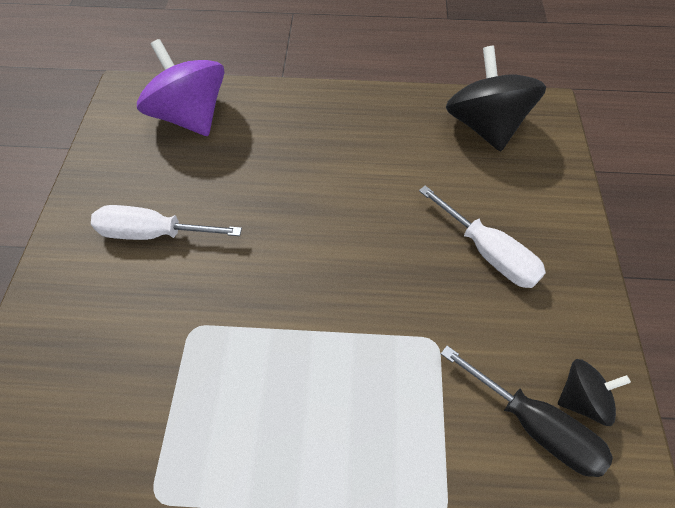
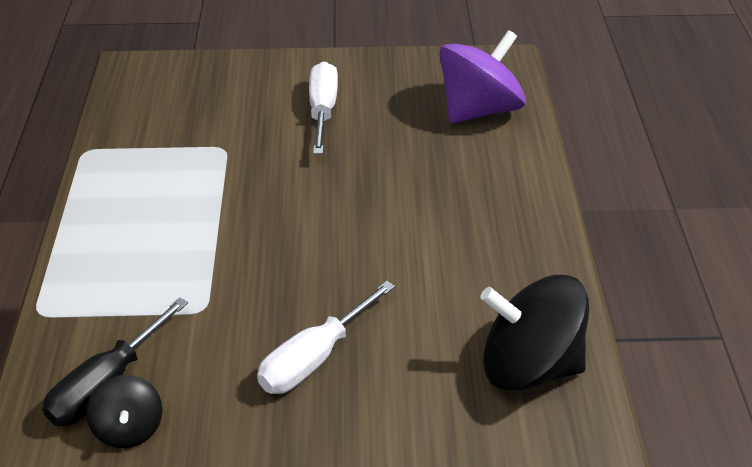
camera: 85 degrees right, 15 degrees down
black spinning top [446,45,546,151] -> black spinning top turned 150 degrees counterclockwise [480,275,589,392]

